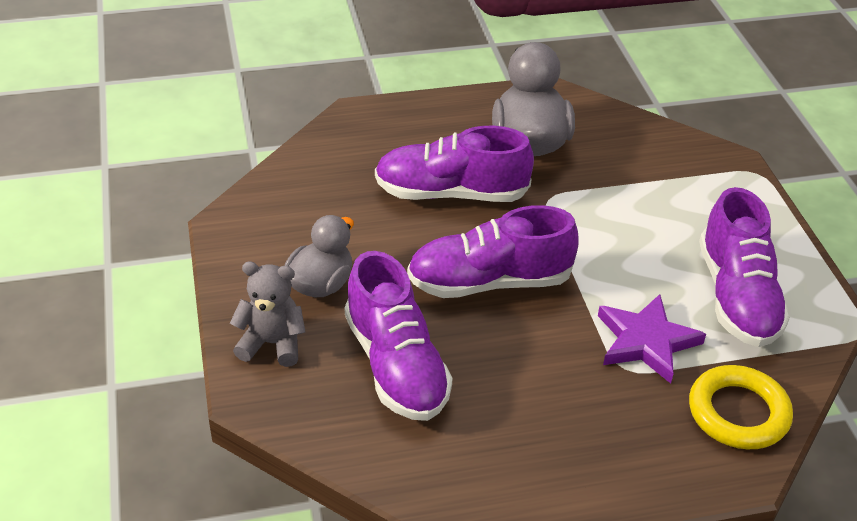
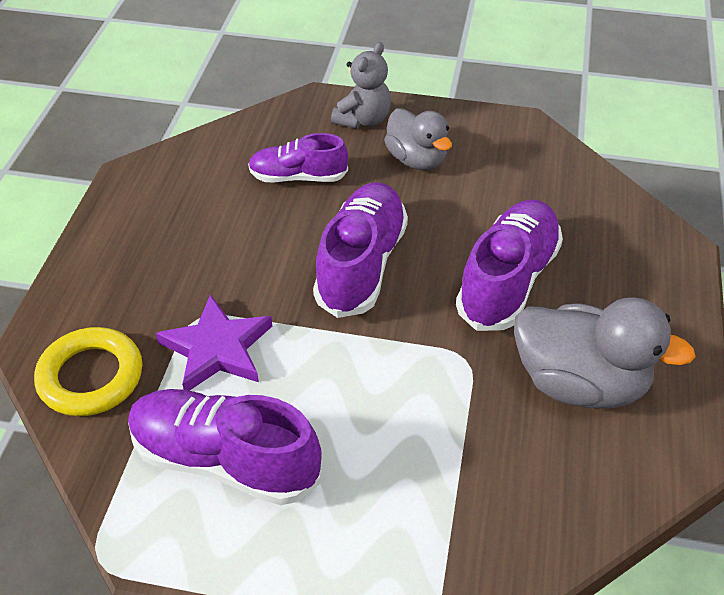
camera: 115 degrees right, 5 degrees up
purple shoe [345,251,453,421] -> purple shoe [248,133,348,183], size x0.62

